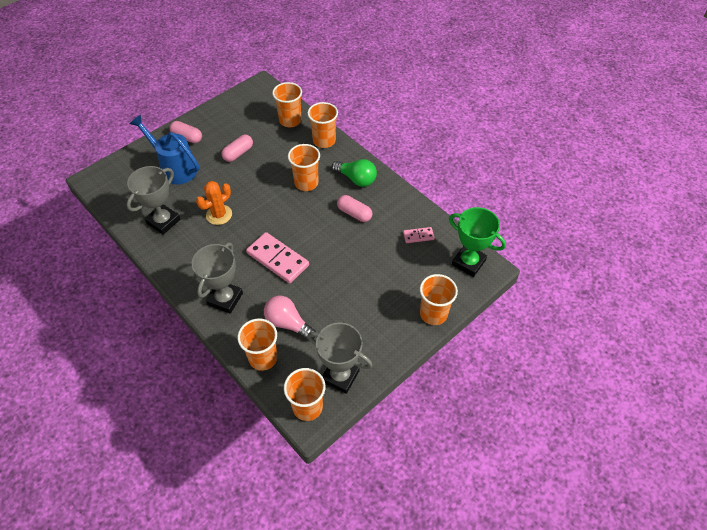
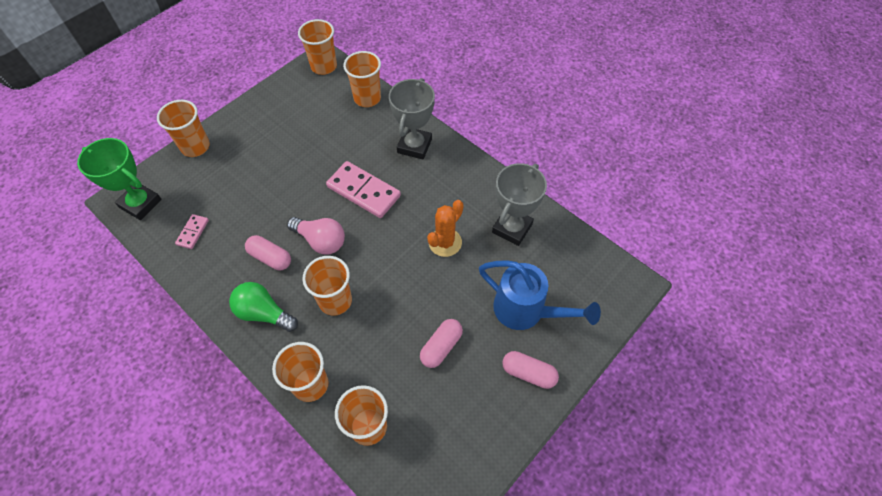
camera: 175 degrees right, 5 degrees up
pink light bulb [264,296,316,341] -> pink light bulb moved to [287,217,345,255]
grey trophy [308,322,372,394] -> none
pink domino [403,227,435,243] -> pink domino turned 60 degrees counterclockwise [175,214,209,249]

